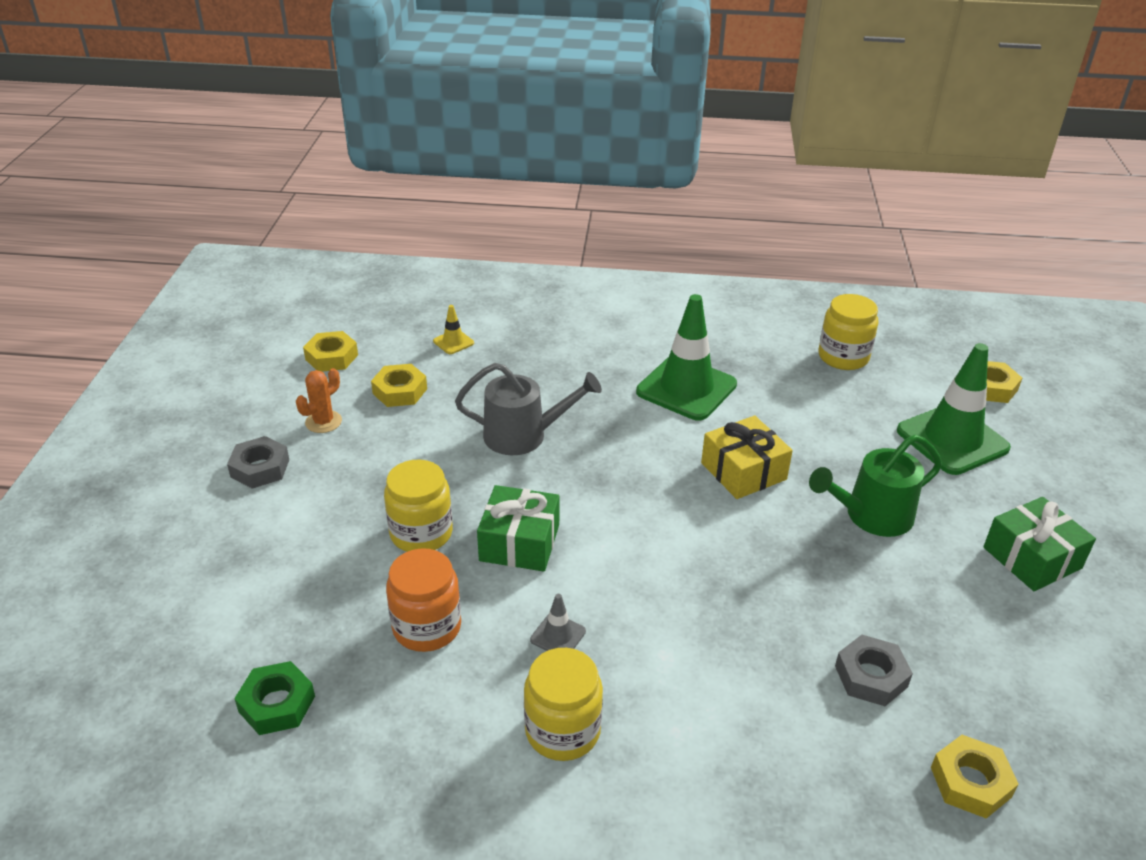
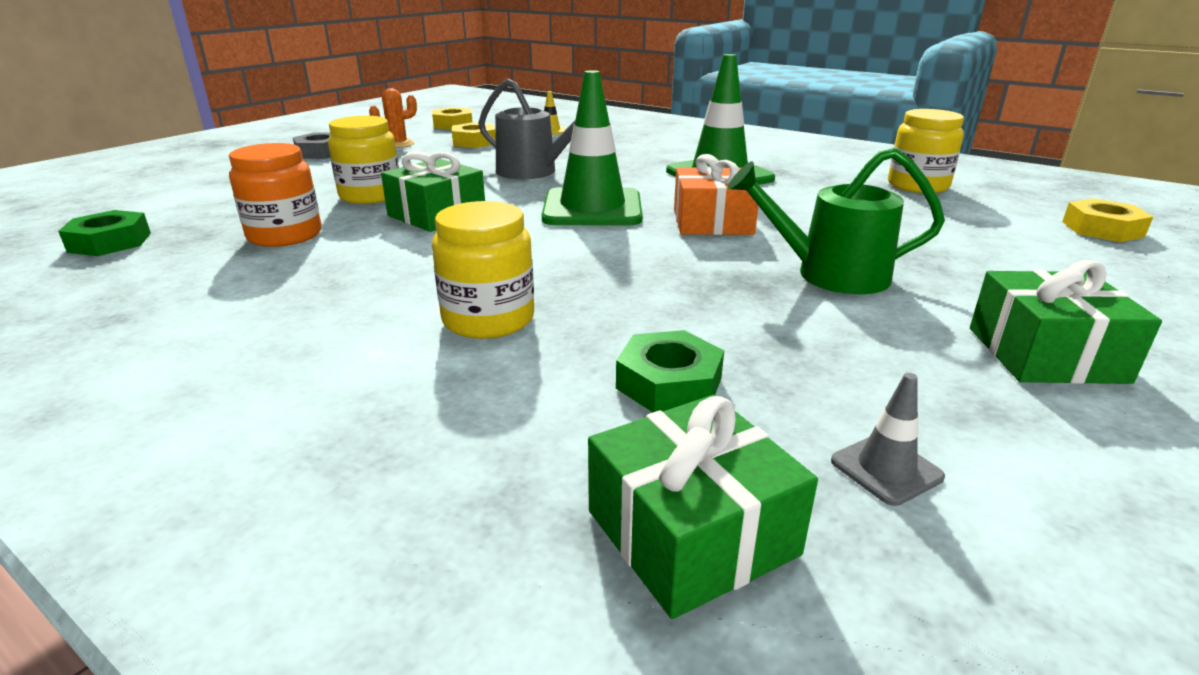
camera: 30 degrees right, 10 degrees down
yellow jar [524,648,603,761] -> yellow jar moved to [432,201,534,339]
grey traffic cone [530,594,586,651] -> grey traffic cone moved to [831,373,945,506]
yellow gift [701,416,793,499] -> orange gift [674,154,758,235]
grey nut [835,635,913,706] -> green nut [616,330,724,412]
green traffic cone [897,343,1011,475] -> green traffic cone moved to [542,70,642,226]
yellow nut [931,735,1019,819] -> green gift [588,395,818,619]

